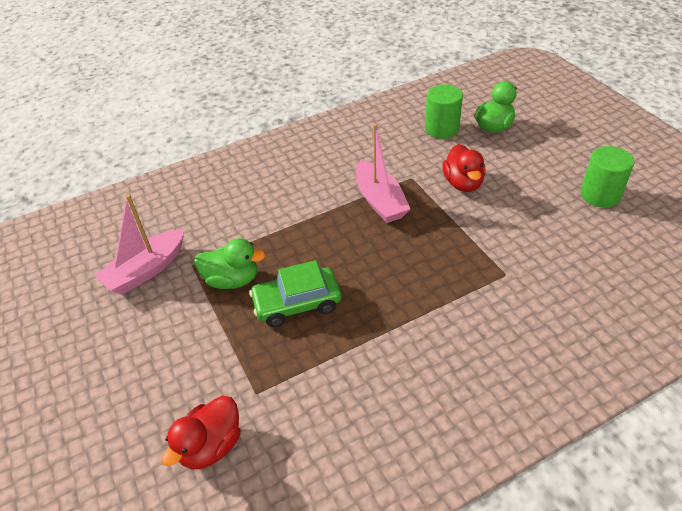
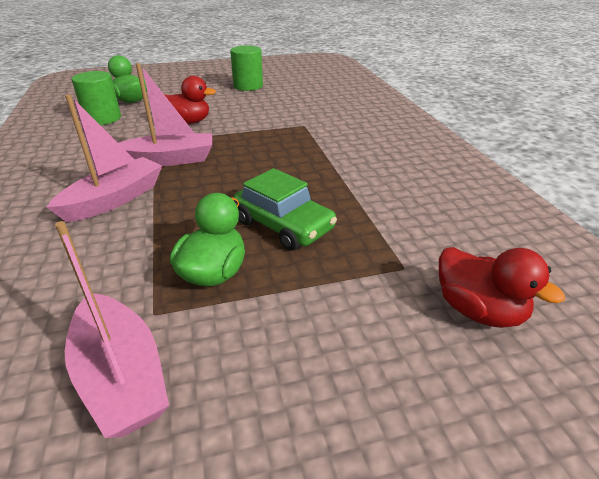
camera: 80 degrees left, 10 degrees down
green car [249,260,341,327] -> green car turned 45 degrees counterclockwise [233,168,337,251]
none -> pink boat [47,95,162,222]

